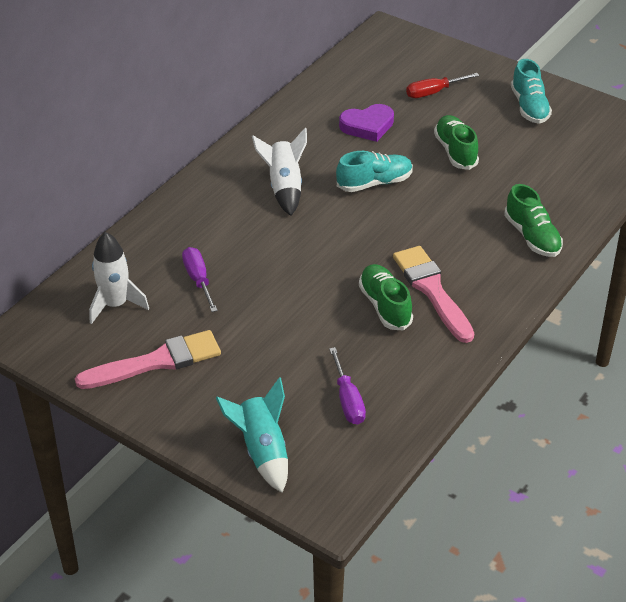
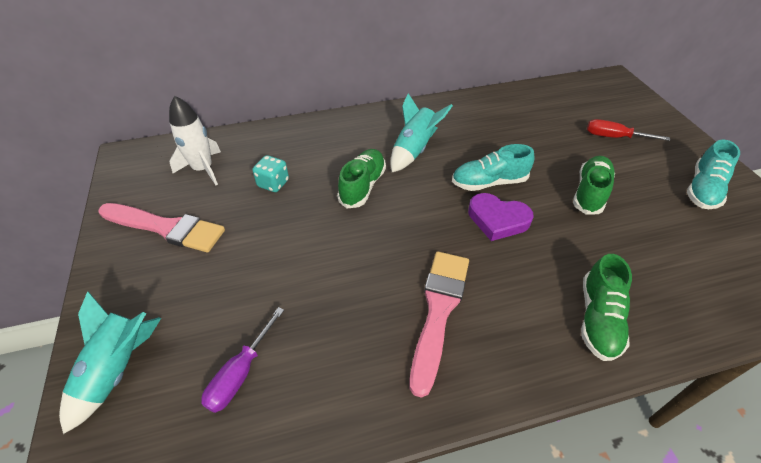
camera: 40 degrees right, 5 degrees up
purple screwdriver [182,247,218,312] -> turquoise dice [252,155,289,192]
white rocket [252,128,307,216] -> turquoise rocket [390,93,453,172]
turquoise shoe [336,151,413,192] -> turquoise shoe turned 150 degrees clockwise [452,144,535,191]
purple heart [339,104,394,142] -> purple heart moved to [468,193,533,241]
green shoe [359,264,413,331] -> green shoe moved to [337,149,386,208]

